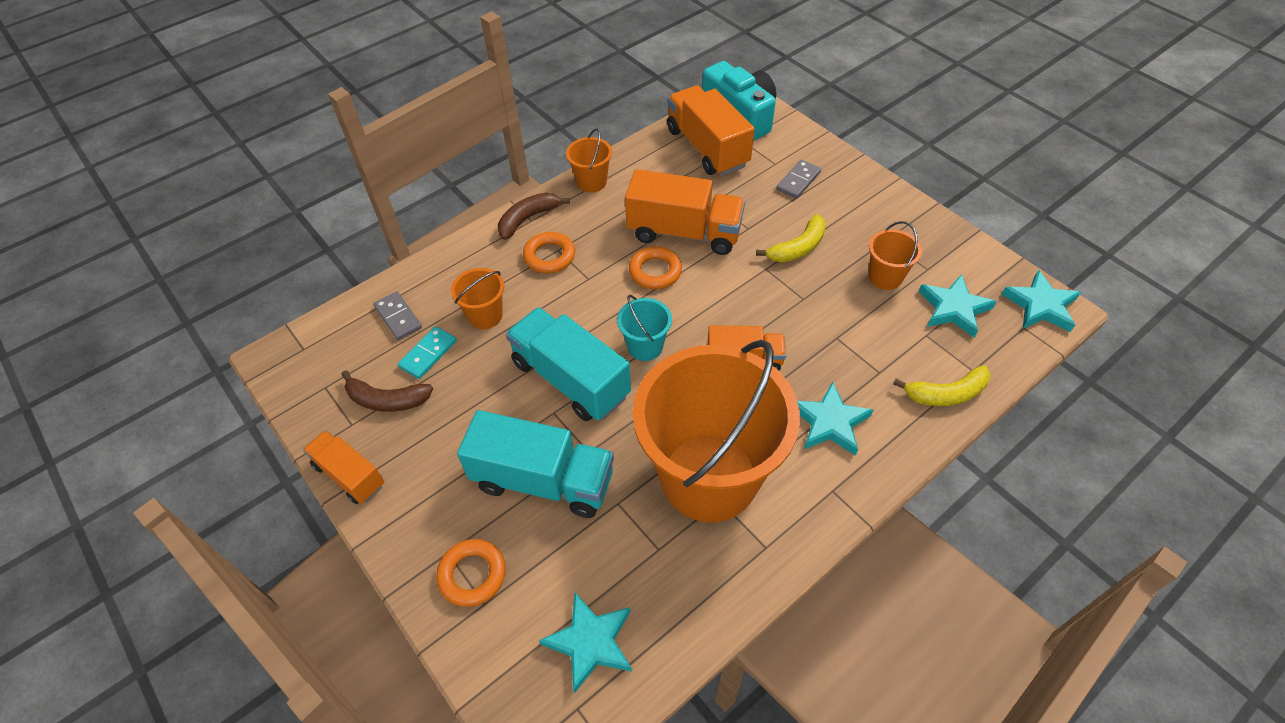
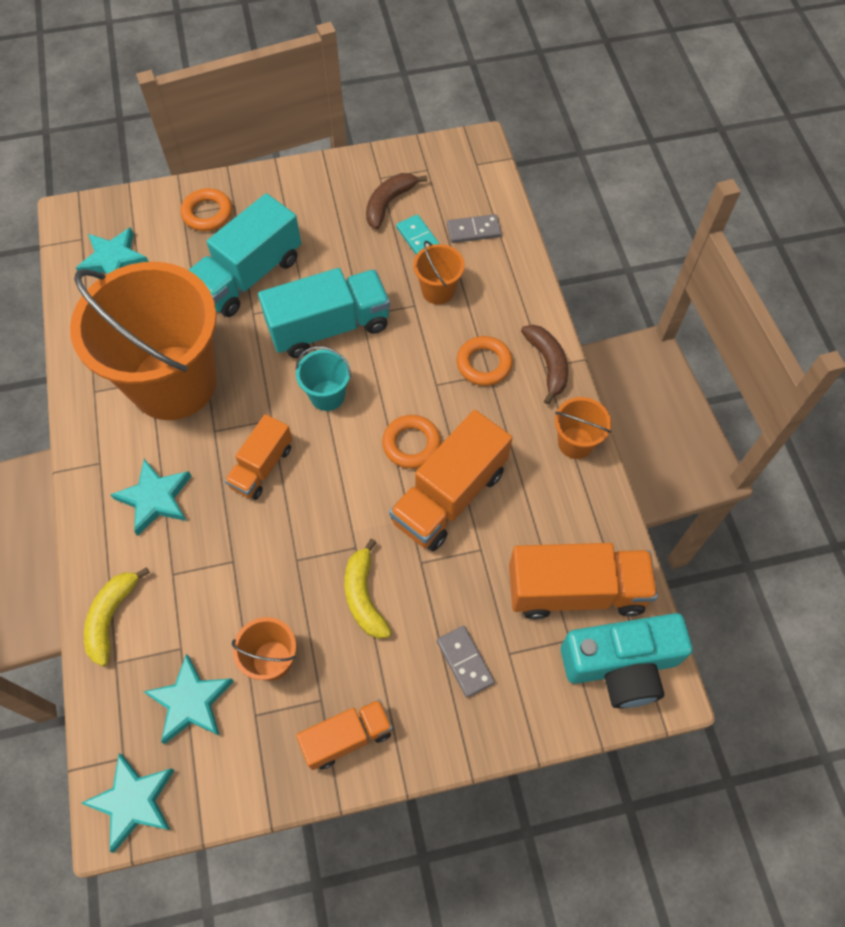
camera: 115 degrees right, 10 degrees up
orange truck [303,430,384,504] -> orange truck moved to [296,699,393,770]

